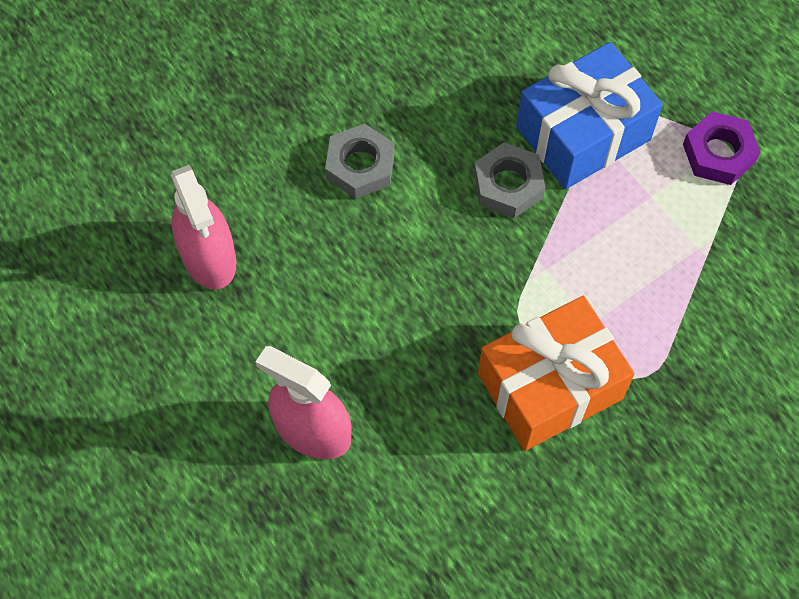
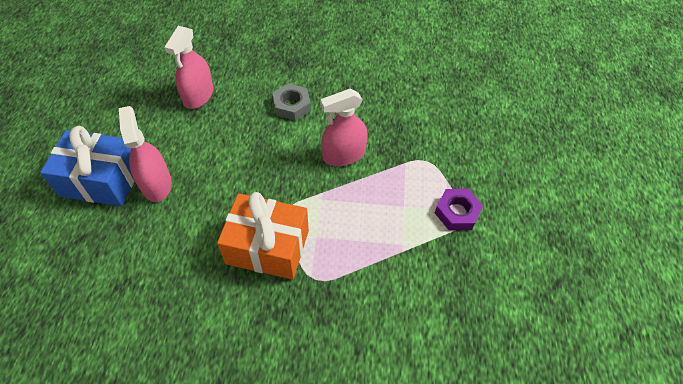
camera: 40 degrees right, 10 degrees down
grey nut [474,142,546,218] -> pink spray bottle [320,89,368,166]
blue gift [516,42,663,189] -> blue gift moved to [40,126,134,206]

